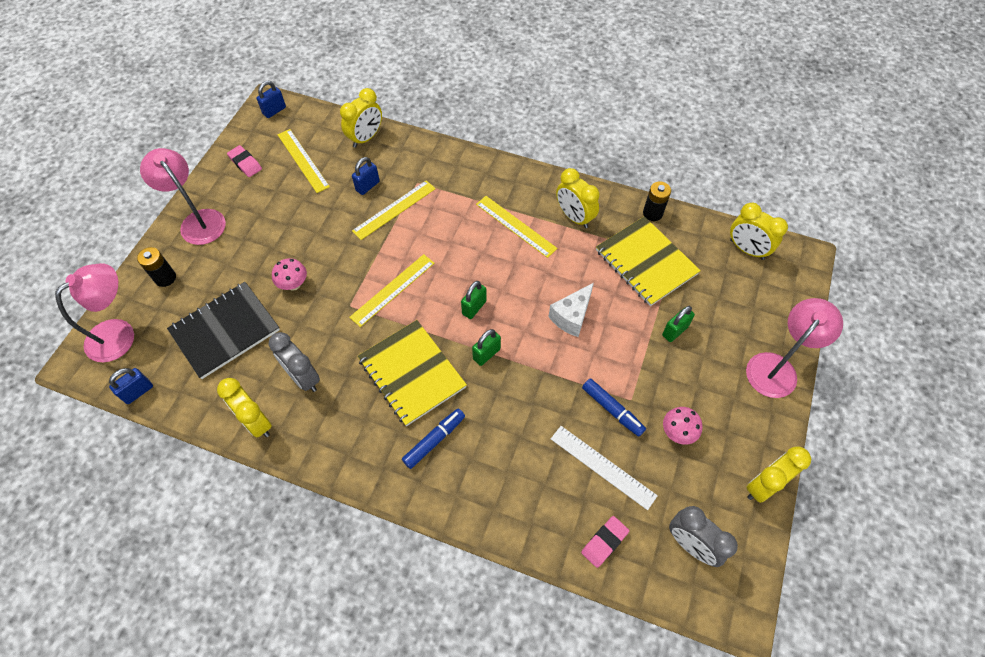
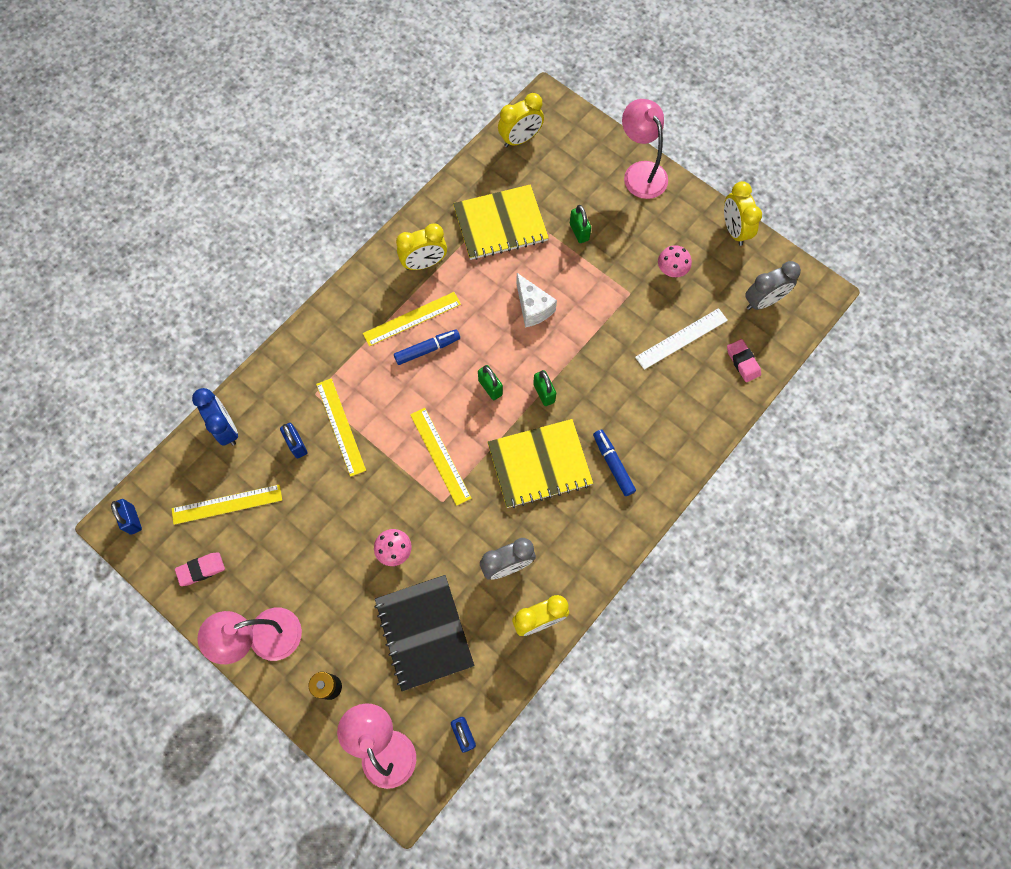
camera: 70 degrees left, 10 degrees up
yellow clock [340,88,382,148] -> blue clock [192,388,238,446]
blue marker [582,378,646,437] -> blue marker moved to [394,329,460,365]
black battery [643,181,671,221] -> none

